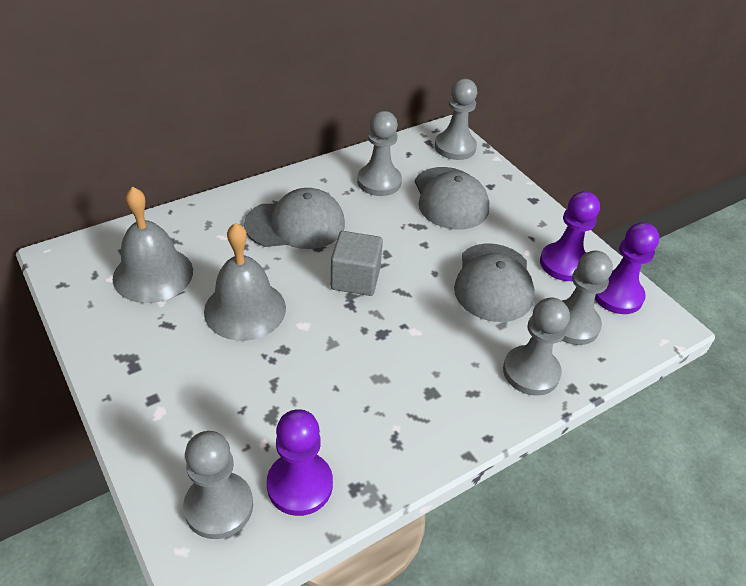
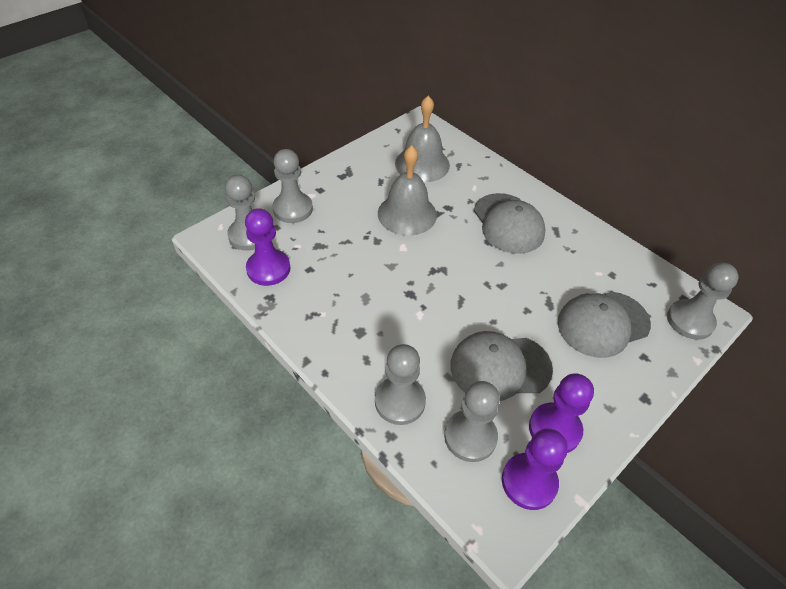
camera: 80 degrees right, 5 degrees up
grey cube [331,231,383,296] -> none
grey pawn [357,111,402,196] -> grey pawn moved to [272,149,313,223]

